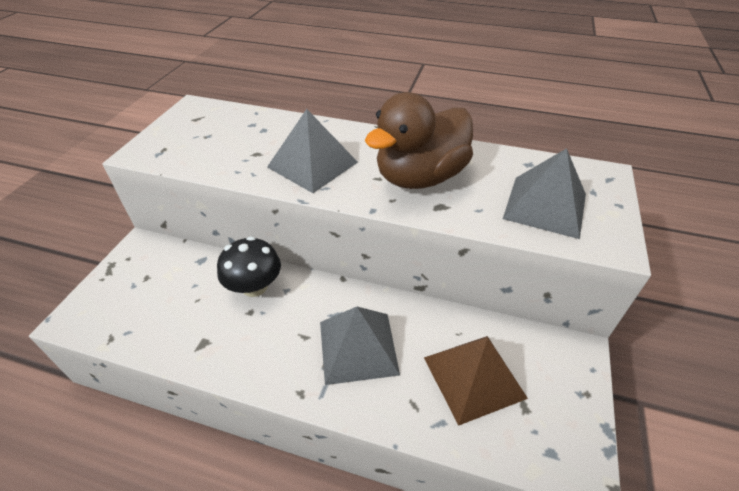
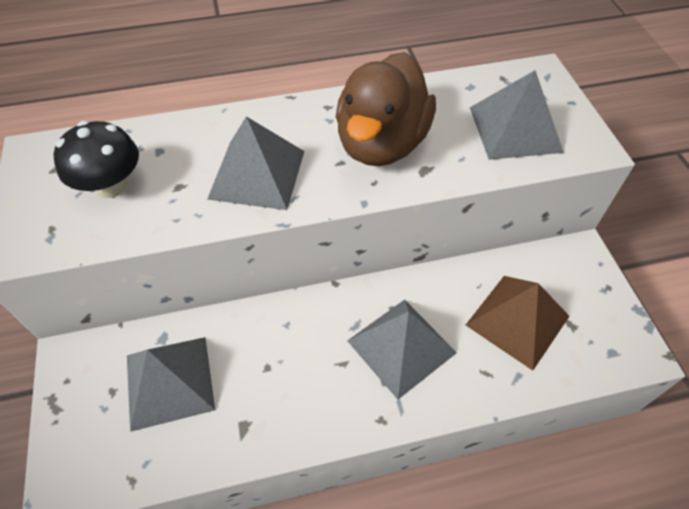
camera: 30 degrees left, 10 degrees up
black mushroom [217,236,281,297] -> black mushroom moved to [53,121,139,198]
none -> grey pyramid [127,337,215,432]

